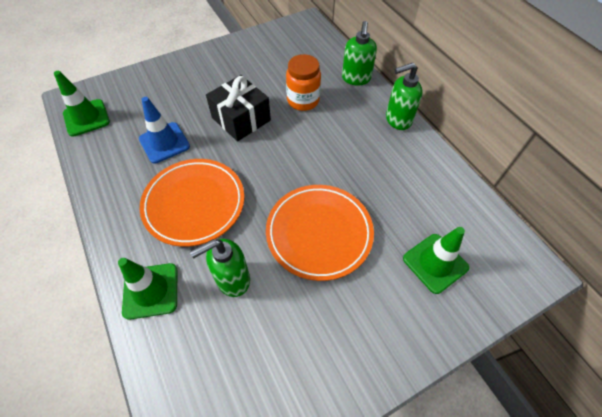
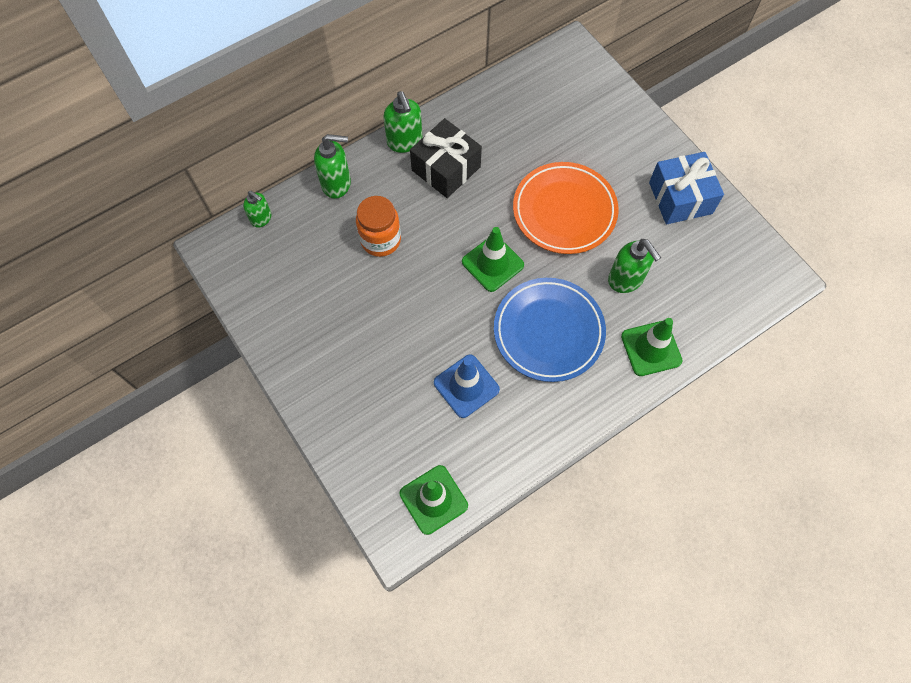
camera: 95 degrees left, 10 degrees up
orange plate [140,159,245,247] -> blue plate [494,278,606,382]
black gift [206,75,271,141] -> black gift moved to [410,118,482,198]
green traffic cone [403,227,469,294] -> green traffic cone moved to [462,227,524,292]
none -> green soap dispenser [243,191,271,227]
none -> blue gift [649,152,724,224]

